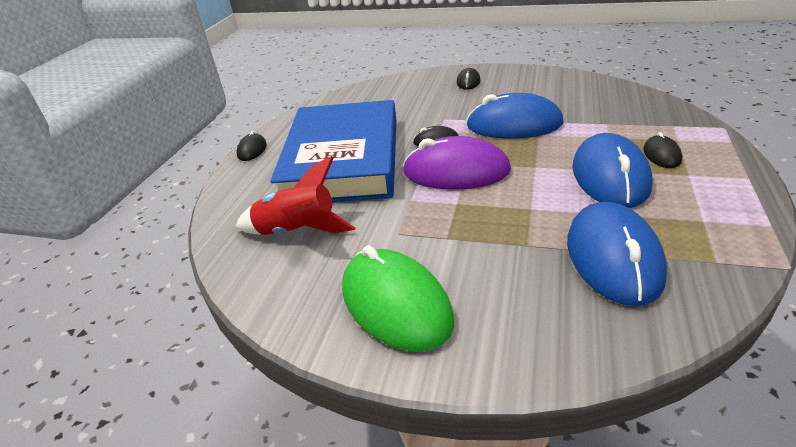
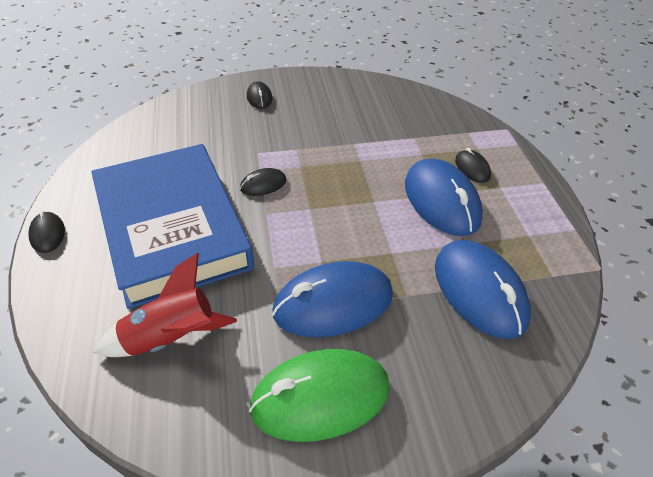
camera: 30 degrees left, 10 degrees up
green mouse [342,245,454,352] -> green mouse turned 45 degrees counterclockwise [249,349,390,442]
purple mouse [403,136,511,190] -> none
blue mouse [466,93,563,139] -> blue mouse moved to [272,261,393,338]

